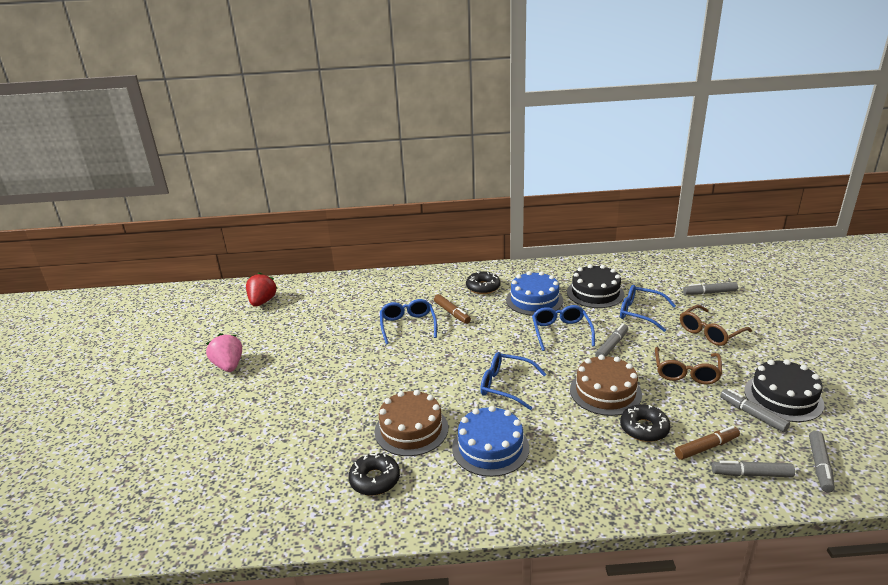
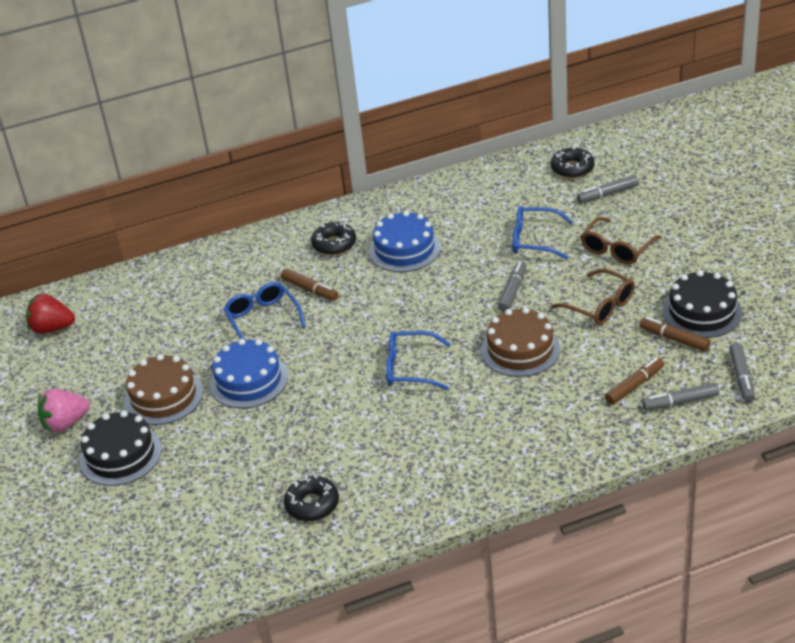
camera: 15 degrees left, 10 degrees up
pink strawberry [206,333,242,372] -> pink strawberry turned 75 degrees counterclockwise [38,389,90,433]
red strawberry [246,272,278,307] -> red strawberry turned 75 degrees counterclockwise [26,293,75,334]
brown cake [374,390,448,456] -> brown cake moved to [124,354,203,425]
blue cake [452,406,529,477] -> blue cake moved to [210,339,288,408]
blue glasses [532,305,595,351] -> none
black cake [567,264,625,308] -> black cake moved to [80,411,162,486]
black donut [620,404,670,442] -> black donut moved to [551,147,594,178]
brown glasses [655,347,722,384] -> brown glasses turned 45 degrees counterclockwise [551,269,635,325]
grey marker [720,389,790,433] -> brown marker [639,317,711,351]

